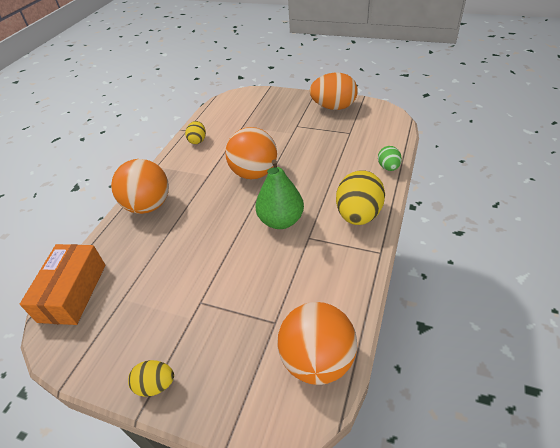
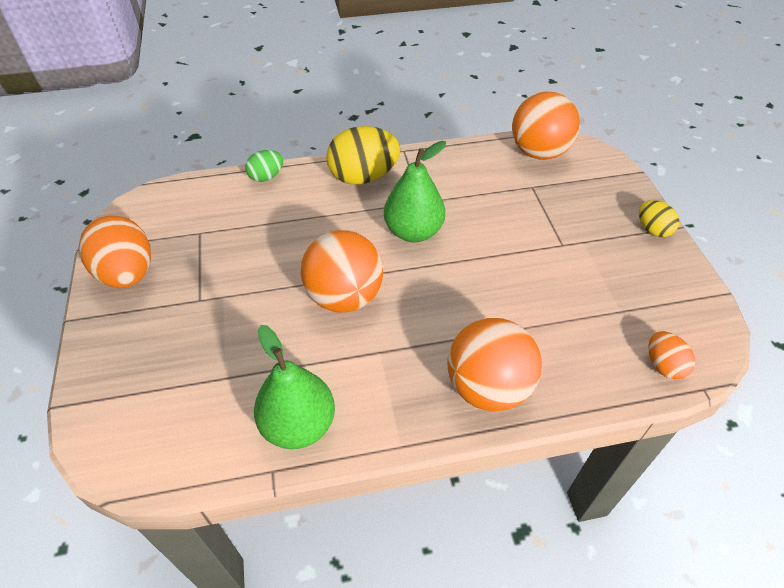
camera: 125 degrees left, 5 degrees up
orange box [20,244,106,325] -> orange egg [649,331,695,379]
yellow egg [185,121,206,144] -> green pear [254,325,335,449]

